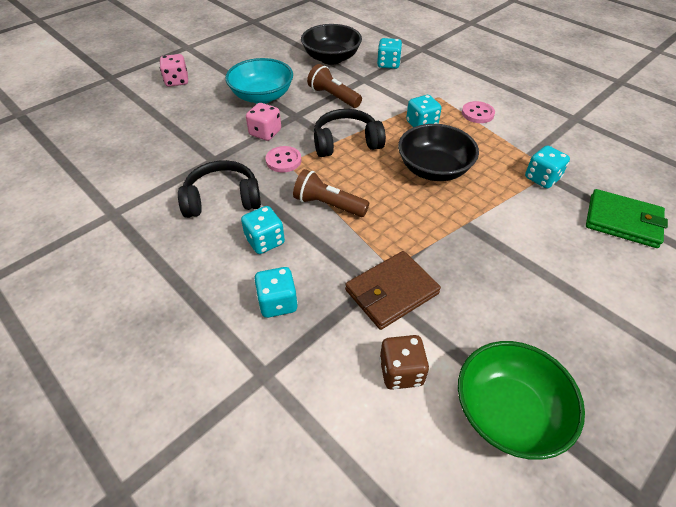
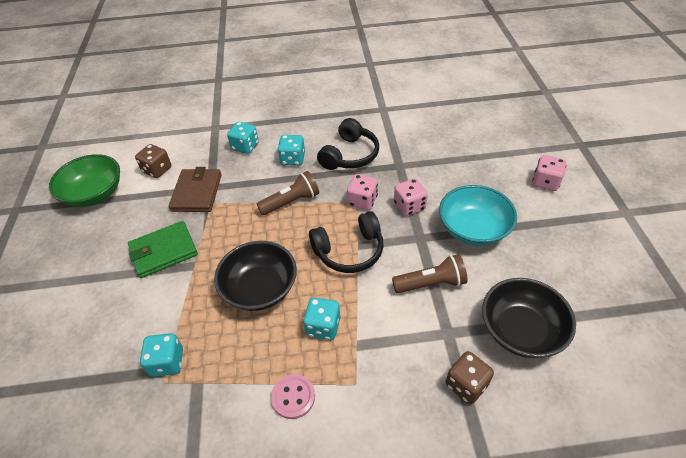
camera: 130 degrees right, 0 degrees up
pink button [266,146,301,173] -> pink dice [347,174,378,210]
black headphones [314,109,386,157] -> black headphones turned 45 degrees clockwise [309,211,383,273]
turquoise dice [377,38,402,69] -> brown dice [446,351,494,404]
green wallet [586,189,668,248] -> green wallet moved to [128,221,198,278]

